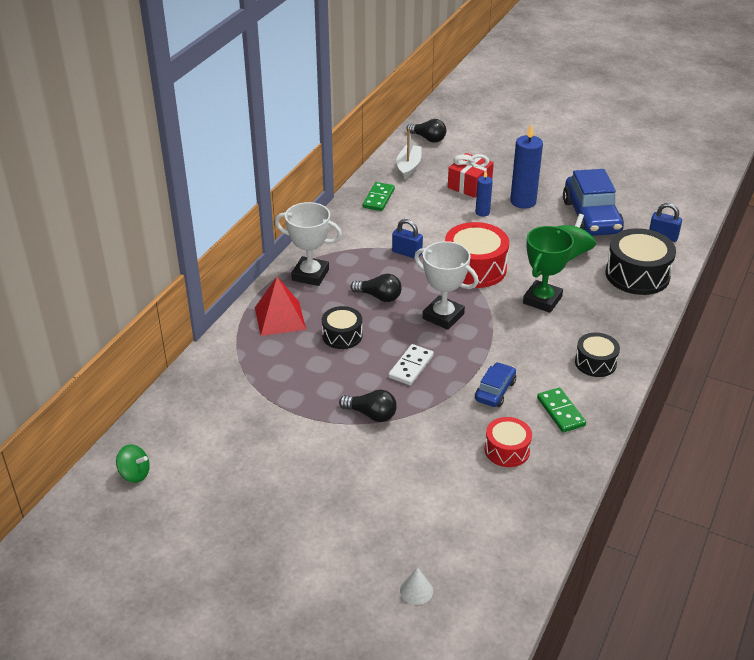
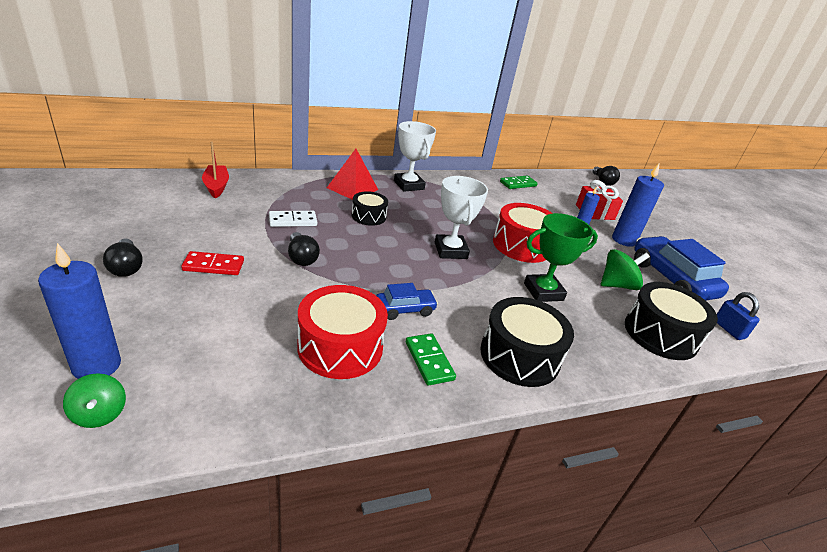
camera: 40 degrees right, 5 degrees down
green spinning top [116,445,150,483] -> green spinning top moved to [63,373,126,428]
black light bulb [350,274,402,302] -> black light bulb moved to [103,239,143,277]
white domino [388,344,434,385] -> white domino moved to [269,211,317,227]
blue padlock [392,219,423,259] -> none
white boat [396,128,422,180] -> none
white cone [400,567,433,605] -> blue candle [38,243,121,379]
red drum [485,417,532,467] -> red drum [297,285,388,379], size x1.69
green domino [537,388,586,433] -> green domino turned 45 degrees counterclockwise [406,333,456,386]
blue car [563,169,624,236] -> blue car turned 120 degrees clockwise [634,236,729,301]
black drum [575,333,620,377] -> black drum [480,297,574,387], size x1.69
none -> red domino [181,251,244,275]
none -> red boat [202,142,229,199]

